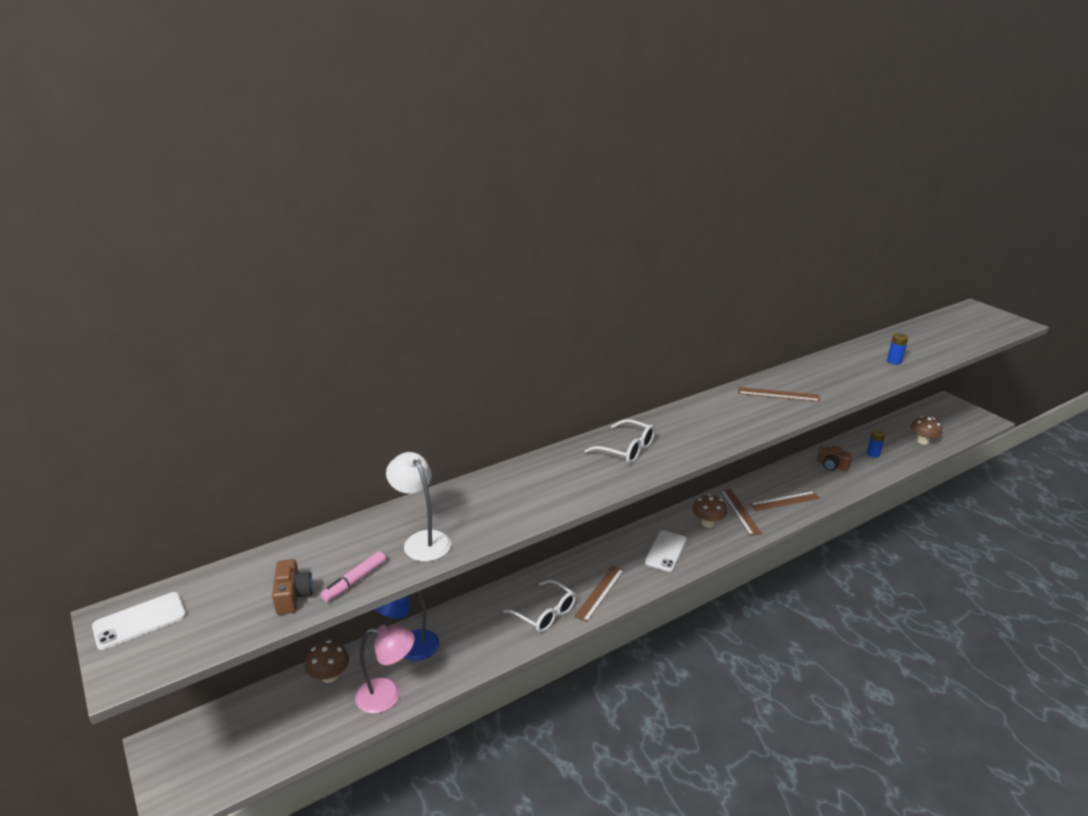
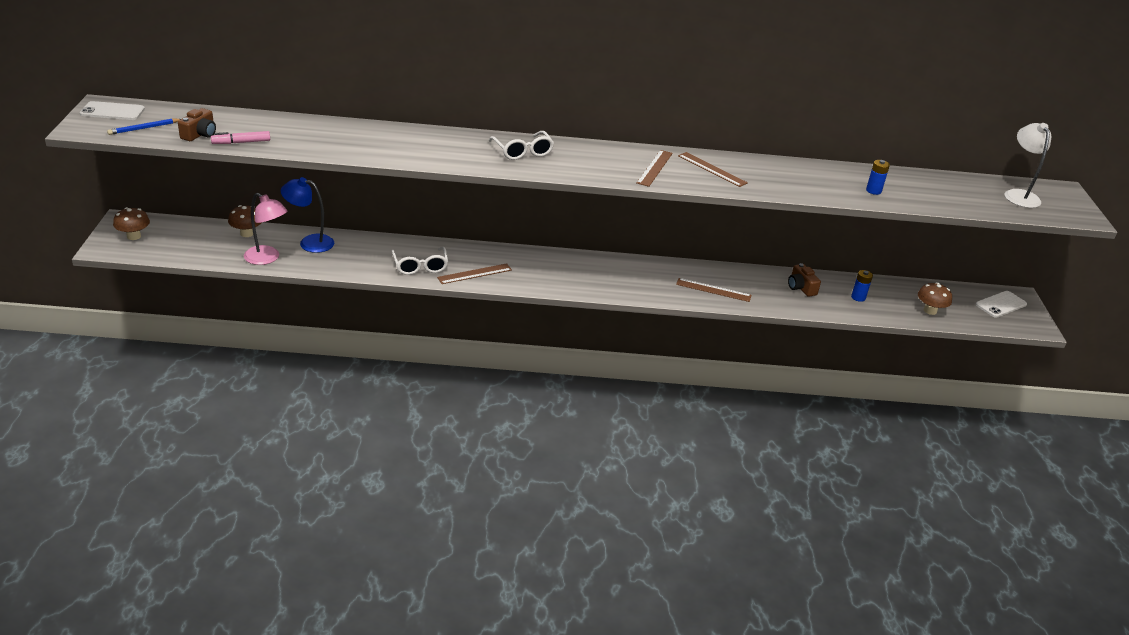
camera: 30 degrees right, 5 degrees up
white lamp [386,452,451,562] -> white lamp moved to [1005,123,1051,208]
white phone [645,531,687,572] -> white phone moved to [976,291,1027,318]
brown mushroom [692,494,727,528] -> brown mushroom moved to [113,207,150,240]
brown ruler [720,489,762,536] -> brown ruler moved to [637,150,673,187]
none -> blue pencil [107,119,181,135]

